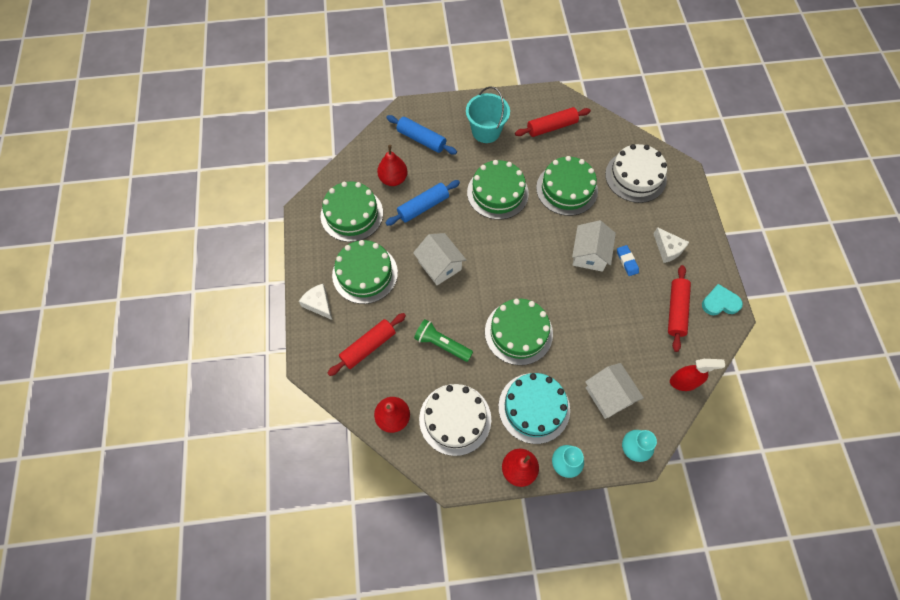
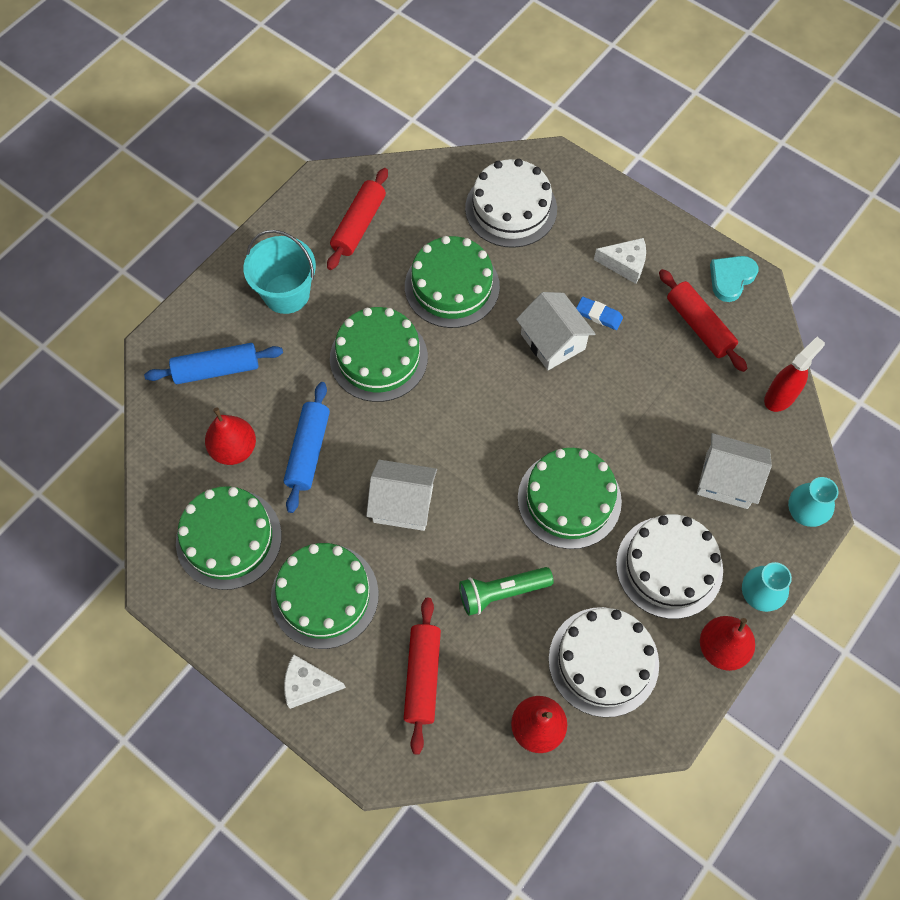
camera: 45 degrees left, 0 degrees up
turquoise cake [498,373,570,444] -> white cake [616,514,723,619]

